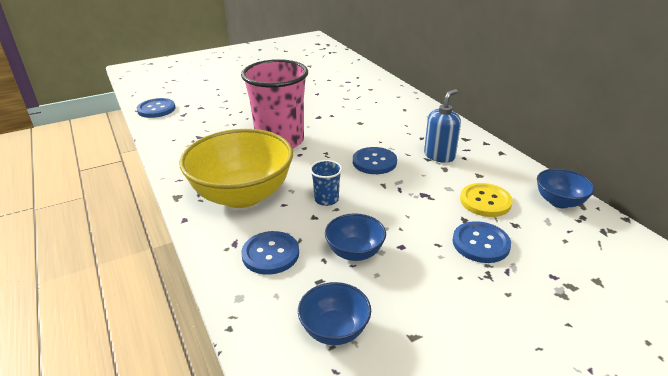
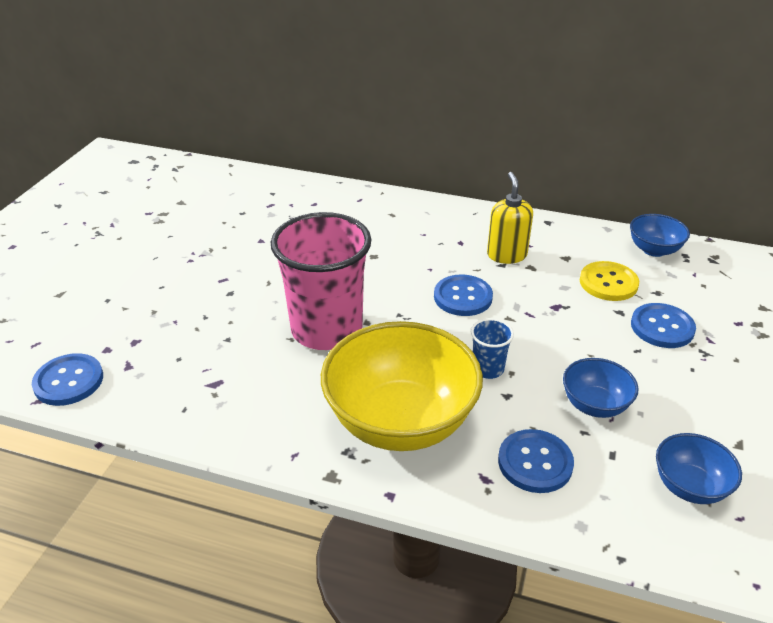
camera: 45 degrees left, 5 degrees up
blue soap dispenser [424,89,461,163] -> yellow soap dispenser [487,172,533,264]

